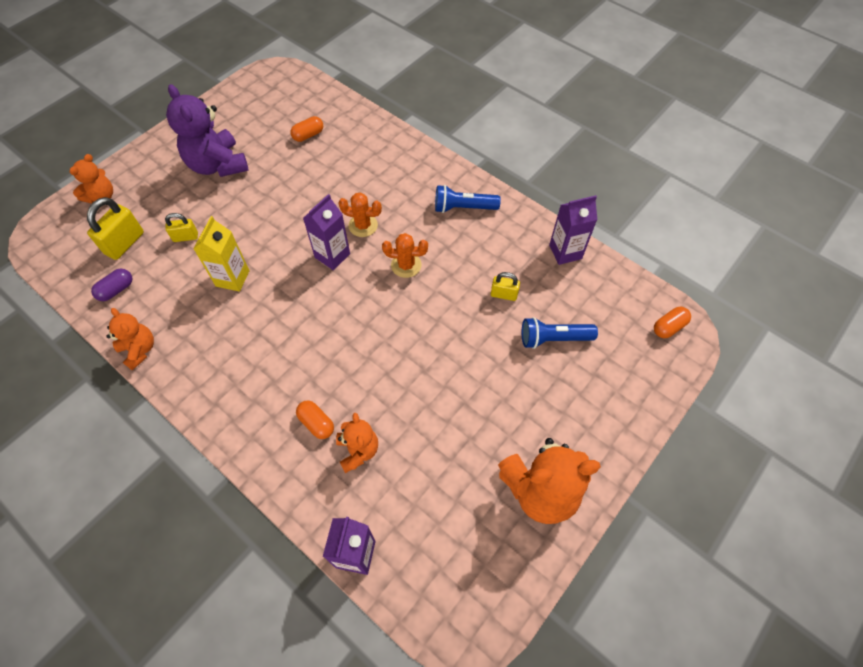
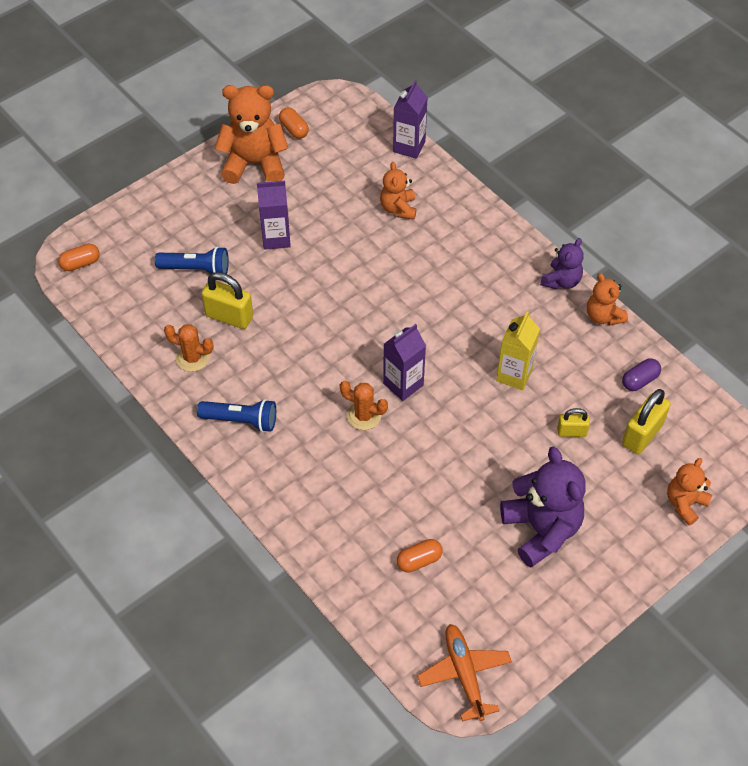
camera: 170 degrees left, 5 degrees down
orange capsule [296,401,334,439] -> orange capsule moved to [279,107,309,139]
orange cactus [382,233,428,278] -> orange cactus moved to [164,324,214,372]
yellow padlock [491,272,520,301] -> yellow padlock [202,272,253,329], size x1.69
purple carton [549,195,597,265] -> purple carton moved to [257,180,291,250]
none -> orange plane [417,624,512,722]
none -> purple teddy bear [540,238,584,290]

